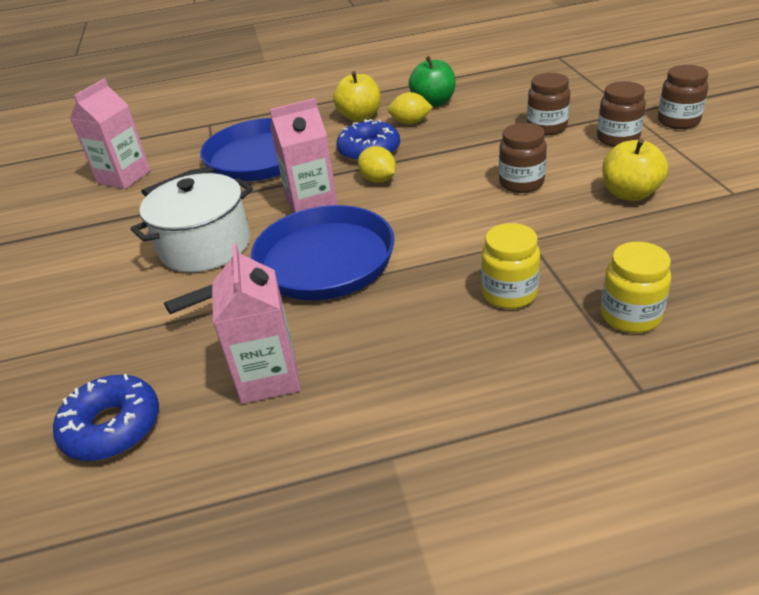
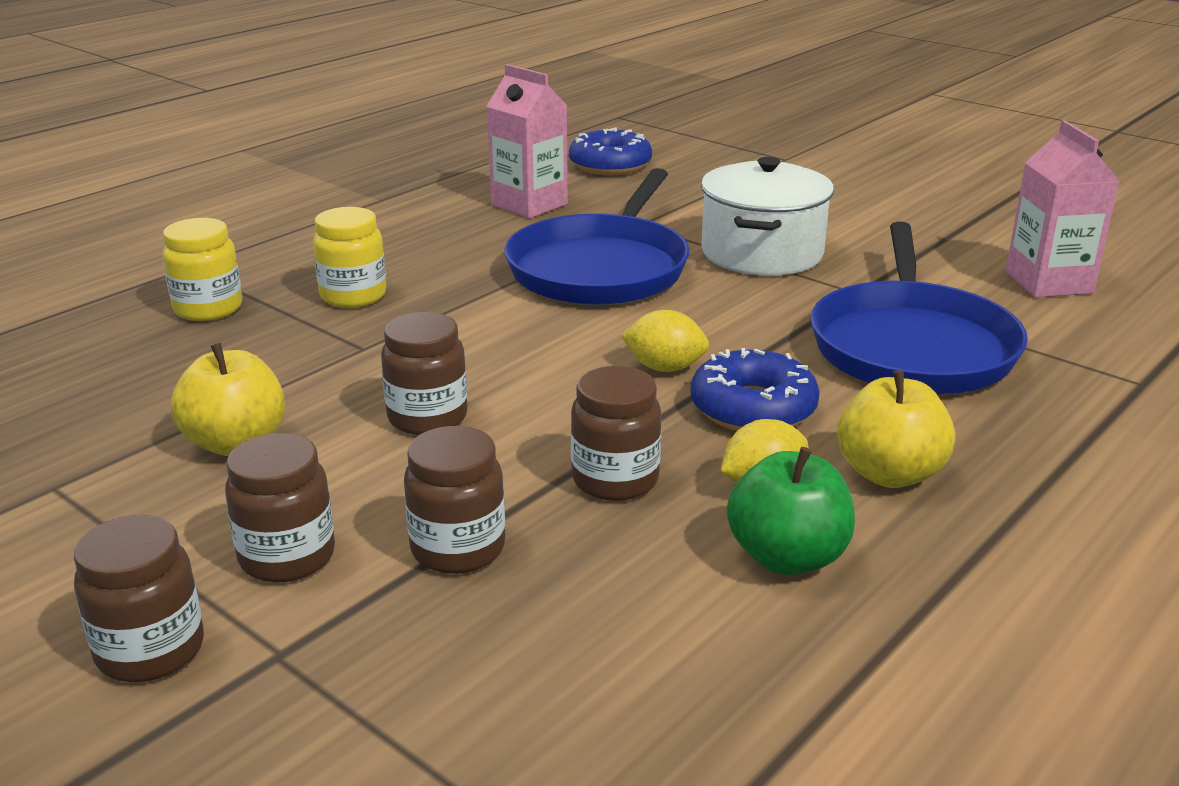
camera: 140 degrees right, 10 degrees down
pink carton [270,98,338,213] -> none
none -> brown jar [571,366,661,501]

